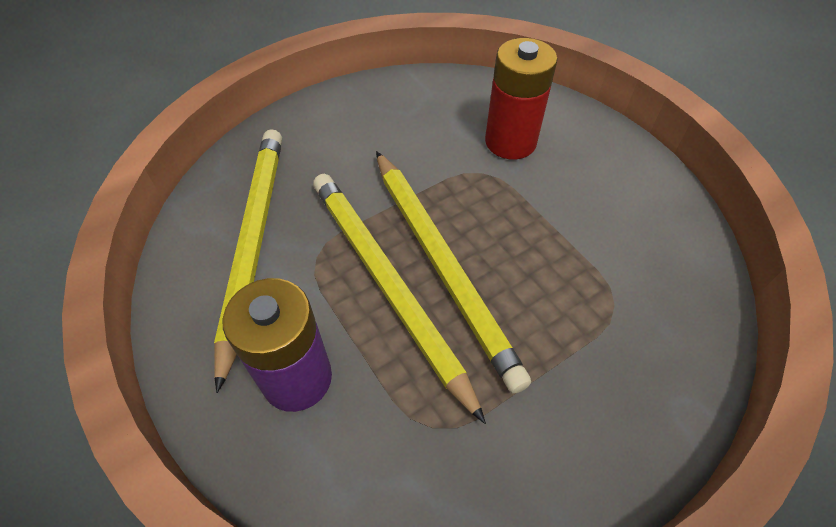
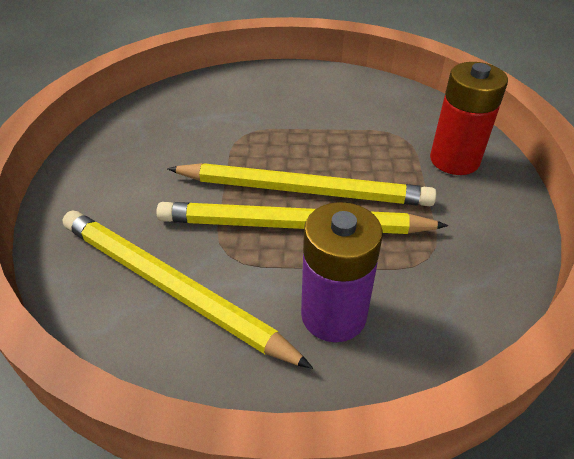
camera: 55 degrees left, 10 degrees down
red battery [485,38,558,159] -> red battery moved to [430,62,508,175]

